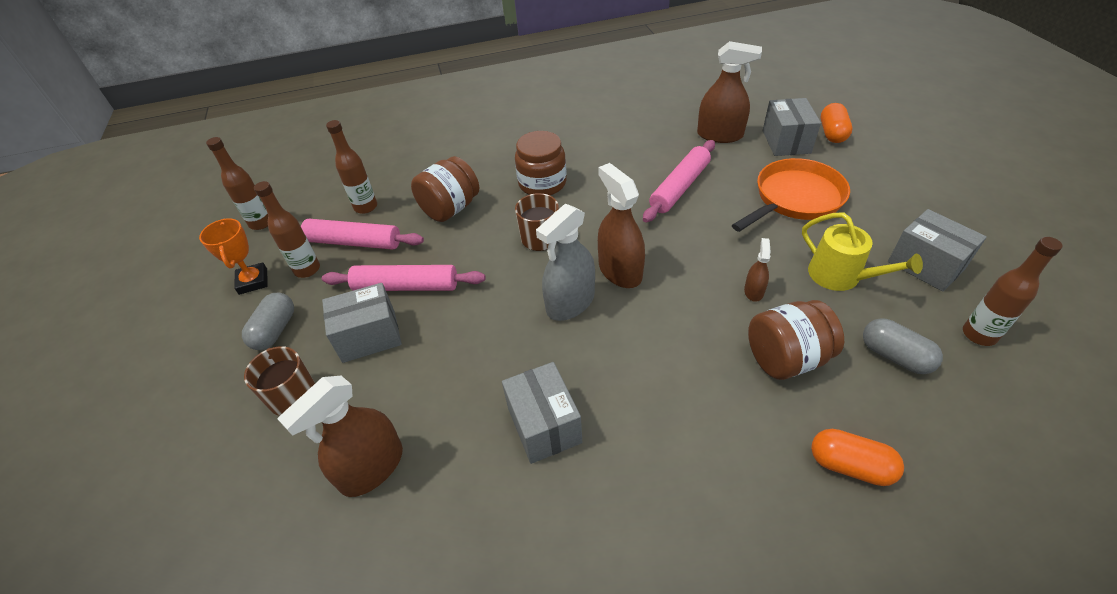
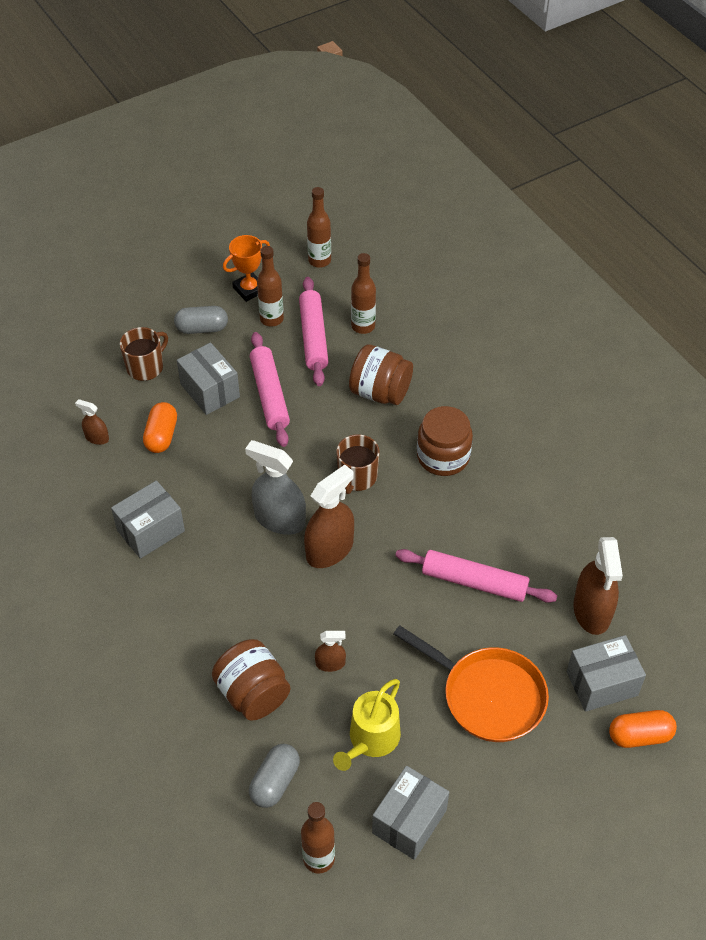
camera: 70 degrees right, 5 degrees up
brown spray bottle [277,376,403,497] -> brown spray bottle [75,399,109,445], size x0.50
orange capsule [811,429,904,486] -> orange capsule moved to [143,402,177,453]

